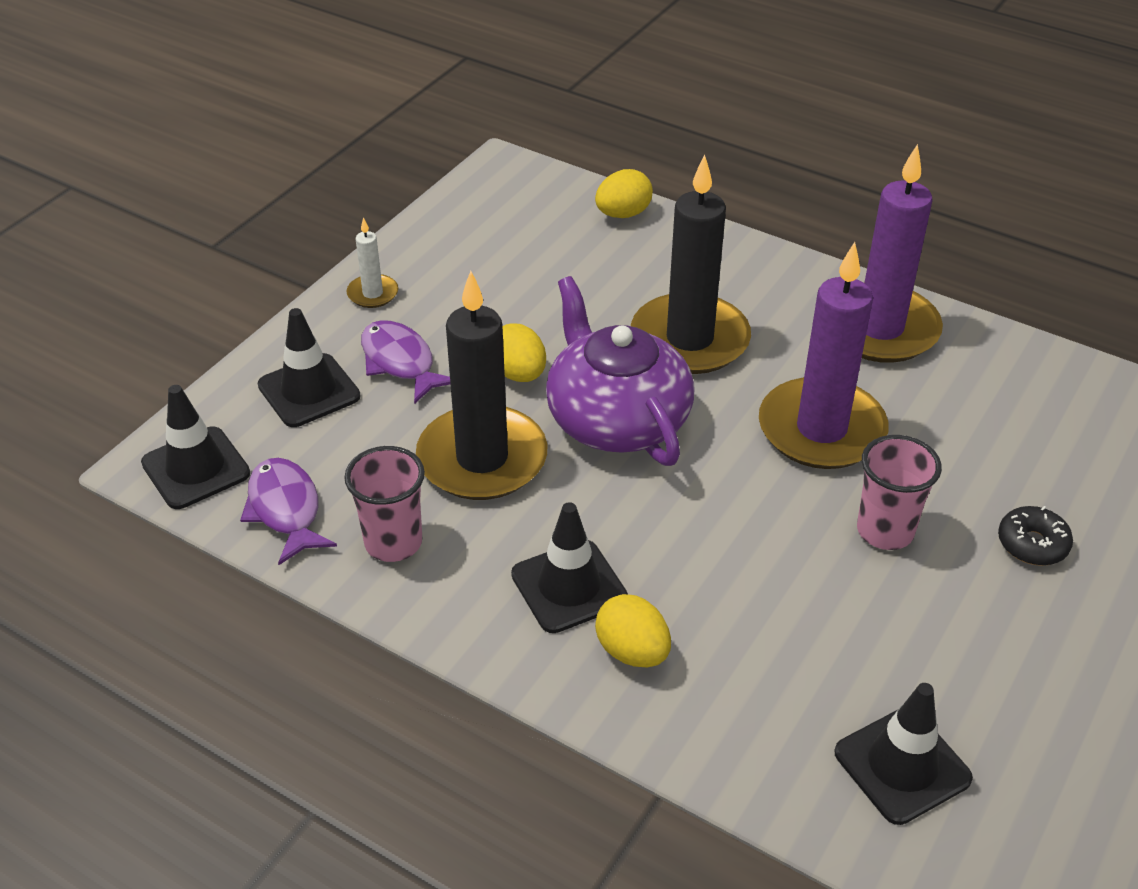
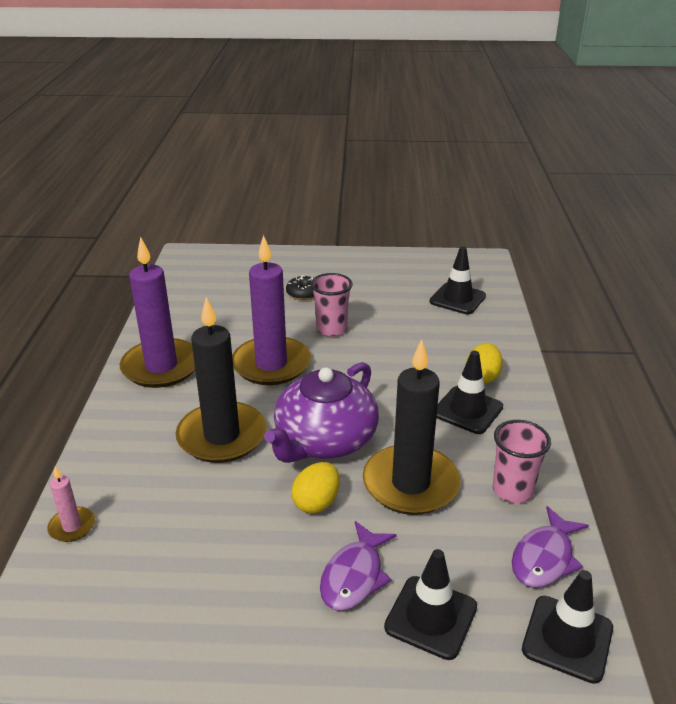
camera: 120 degrees left, 10 degrees down
white candle [347,217,398,308] -> none
yellow egg [595,169,653,218] -> pink candle [47,466,95,542]

